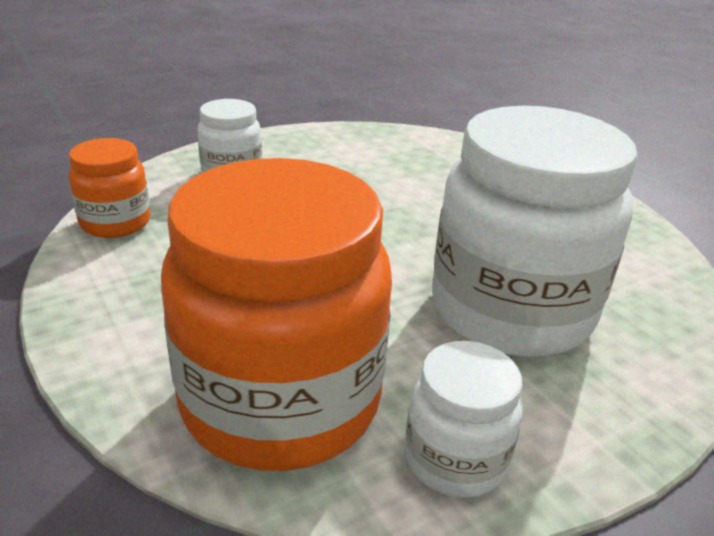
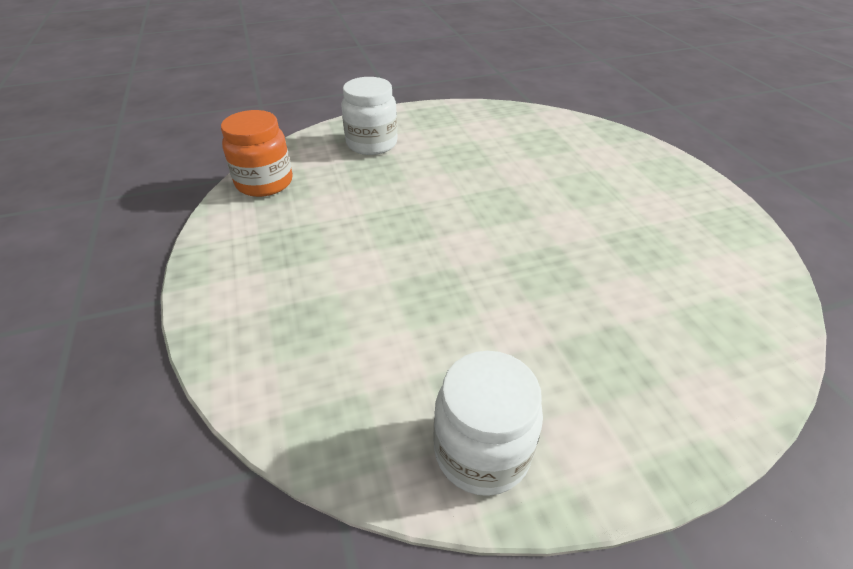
camera: 15 degrees right, 10 degrees up
orange jar [161,158,392,471] -> none
white jar [432,106,638,357] -> none

